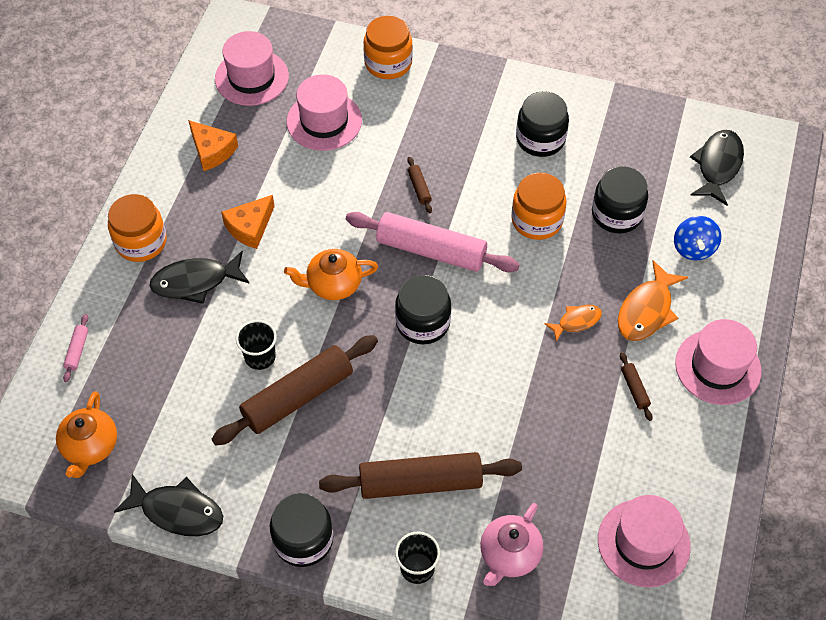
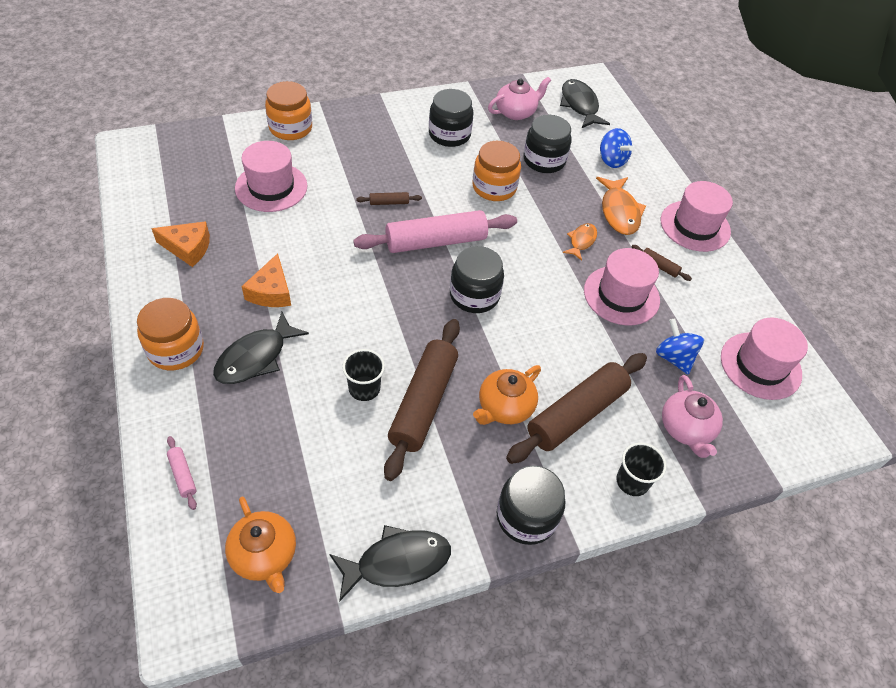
camera: 40 degrees left, 5 degrees down
pink hat [215,31,289,106] -> pink hat moved to [584,248,660,325]
orange teapot [284,249,378,300] -> orange teapot moved to [473,365,541,425]
brown rolling pin [407,157,432,213] -> brown rolling pin turned 45 degrees counterclockwise [356,192,422,205]
none -> pink teapot [488,77,551,120]
none -> blue spinning top [656,318,704,374]

